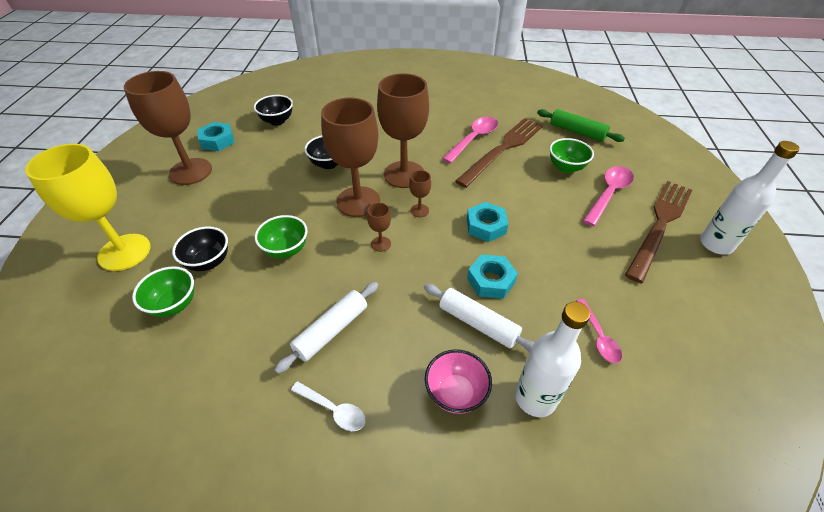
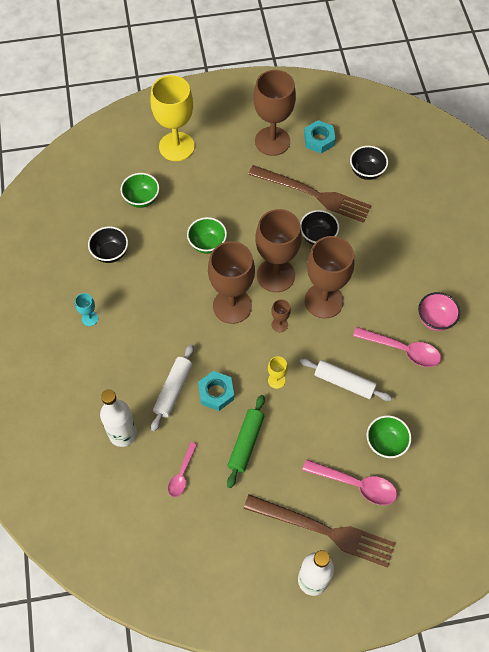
camera: 75 degrees right, 15 degrees up
black bowl [172,227,228,271] -> black bowl moved to [88,226,128,263]
white rolling pin [274,282,378,374] -> white rolling pin moved to [300,358,392,401]
white spoon [291,381,366,431] -> turquoise goblet [75,293,98,326]
brown goblet [367,203,391,252] -> brown goblet [208,241,255,324], size x2.37
pink bowl [425,349,492,414] -> pink bowl moved to [418,292,460,331]
brown fork [455,118,543,188] -> brown fork moved to [248,165,372,223]
turquoise nut [467,202,508,242] -> yellow goblet [268,356,288,389]
green rolling pin [537,109,625,142] -> green rolling pin moved to [227,395,265,488]
pink spoon [576,299,622,363] -> pink spoon turned 45 degrees counterclockwise [168,442,197,497]

